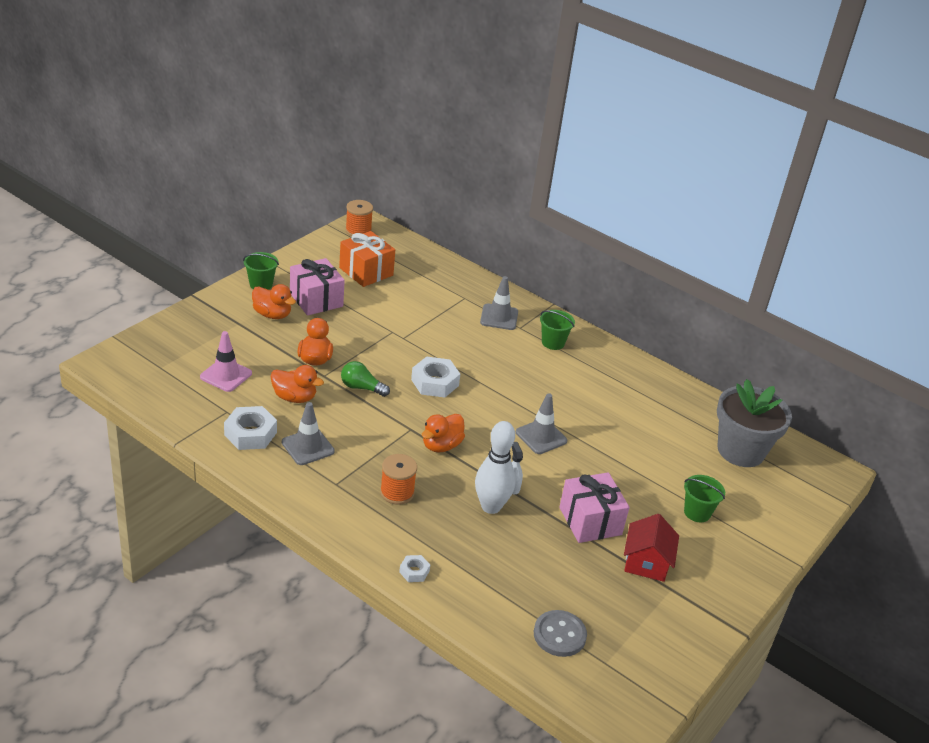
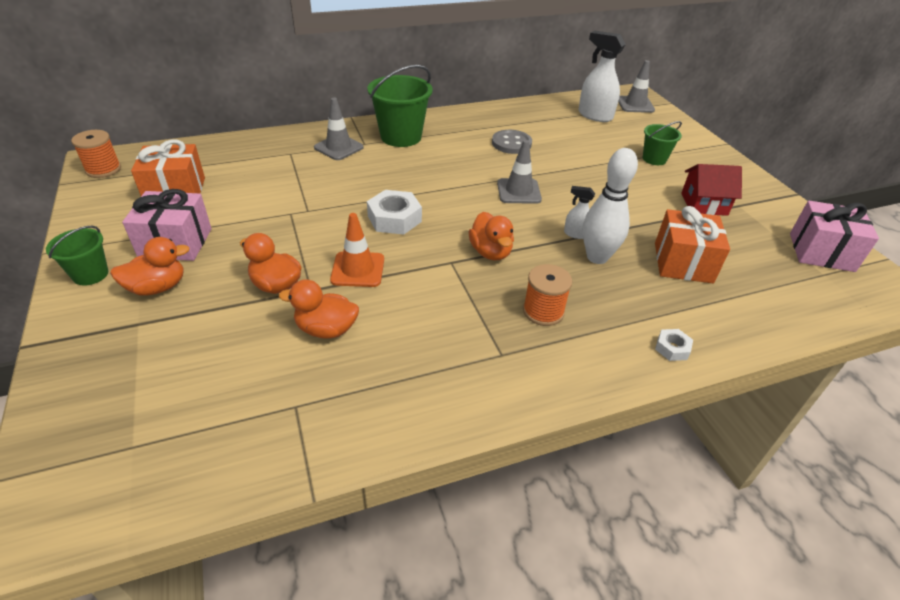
camera: 55 degrees left, 5 degrees up
pink traffic cone [200,331,252,392] -> none
white nut [224,406,277,450] -> none
orange duck [271,365,324,403] -> orange duck turned 135 degrees counterclockwise [279,279,359,339]
grey traffic cone [282,402,335,465] -> grey traffic cone moved to [618,60,655,113]
green light bulb [341,361,390,397] -> orange traffic cone [330,213,384,287]
grey button [534,610,587,657] -> grey button moved to [492,130,532,154]
green bucket [540,310,575,350] -> green bucket [368,65,433,147], size x1.77
pink gift [559,472,630,543] -> pink gift moved to [790,201,879,272]
red house [624,514,679,582] -> red house turned 45 degrees counterclockwise [681,164,742,216]
grey flower pot [717,379,792,467] -> white spray bottle [578,31,626,122]
none -> orange gift [655,206,730,283]

